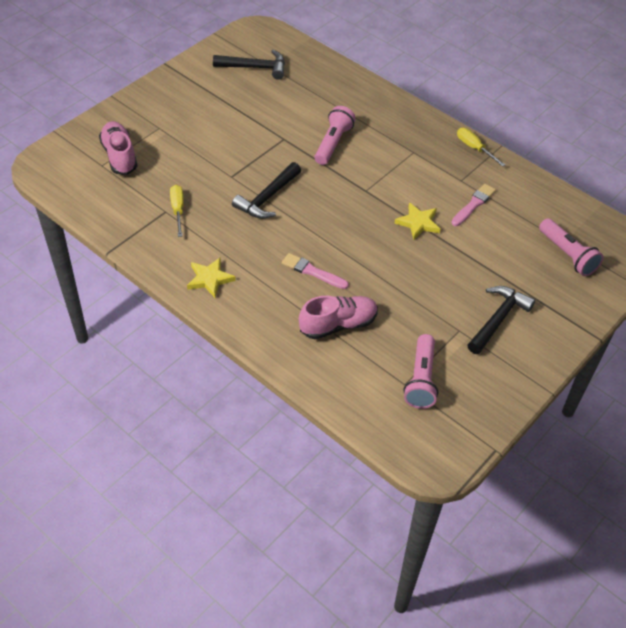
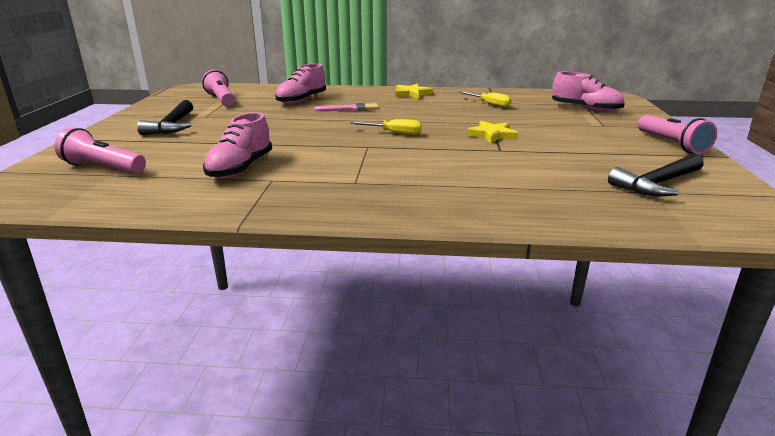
camera: 145 degrees right, 25 degrees down
black hammer [232,162,301,219] -> none
pink flashlight [315,106,356,165] -> pink flashlight moved to [638,115,717,154]
yellow star [394,202,440,240] -> yellow star moved to [467,121,518,144]
pink brush [451,184,496,226] -> pink shoe [203,112,272,179]
yellow screwdriver [457,128,505,167] -> yellow screwdriver moved to [350,119,422,135]

